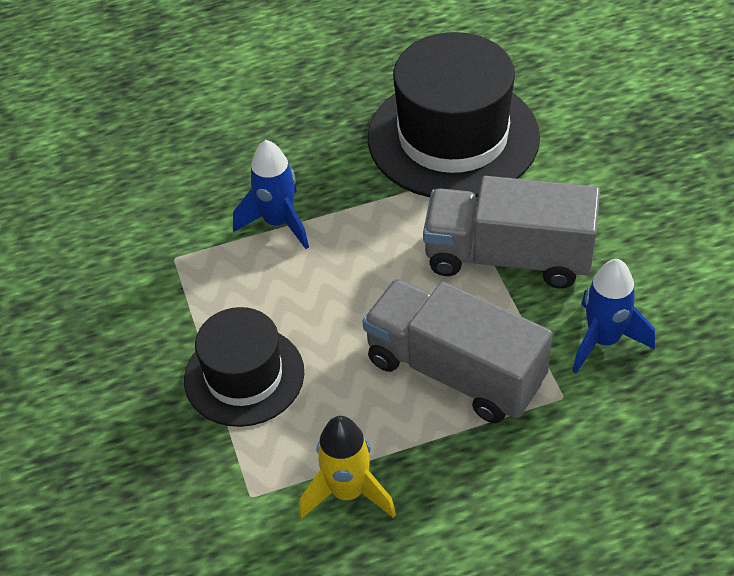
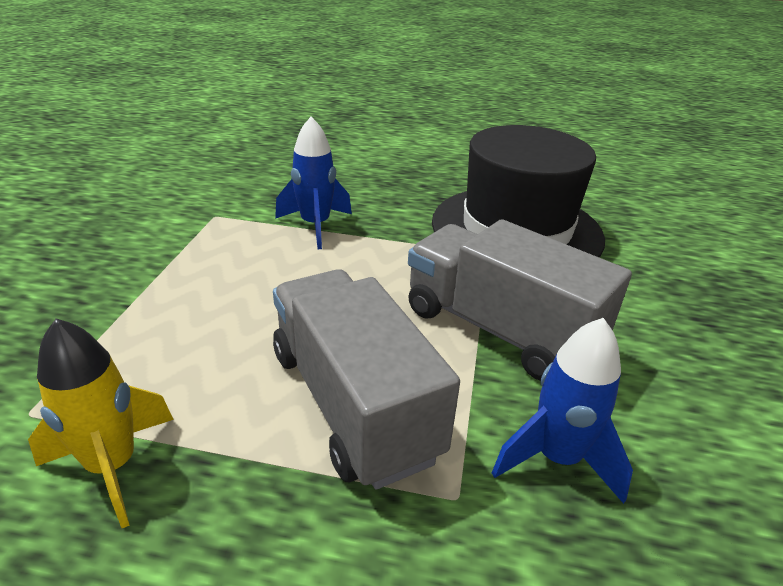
camera: 25 degrees right, 15 degrees down
black hat [184,307,304,427] -> none

